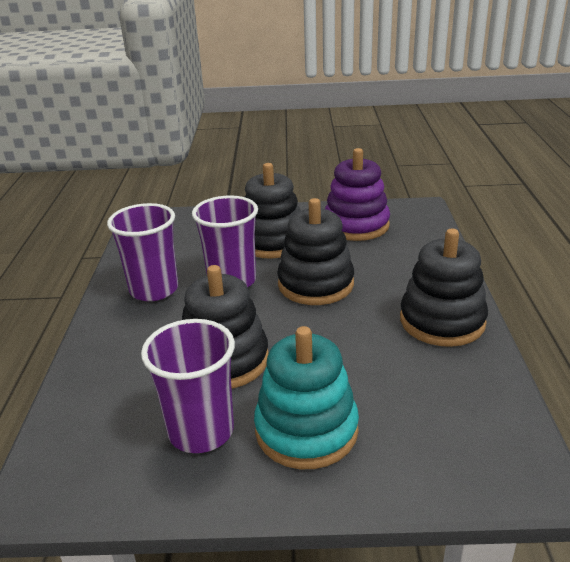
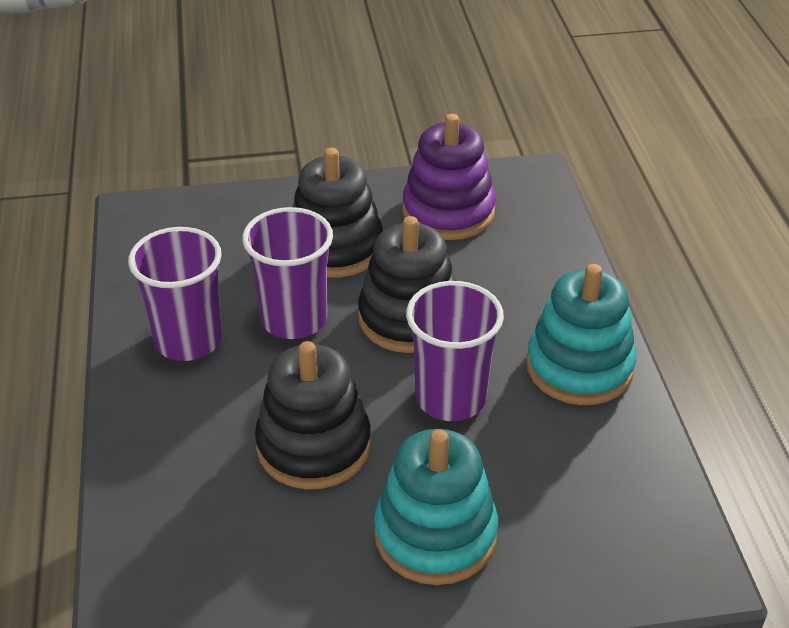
camera: 10 degrees left, 10 degrees up
purple cup [141,319,235,453] -> purple cup moved to [406,281,504,421]
black stacking toy [400,229,488,347] -> turquoise stacking toy [526,264,636,405]

